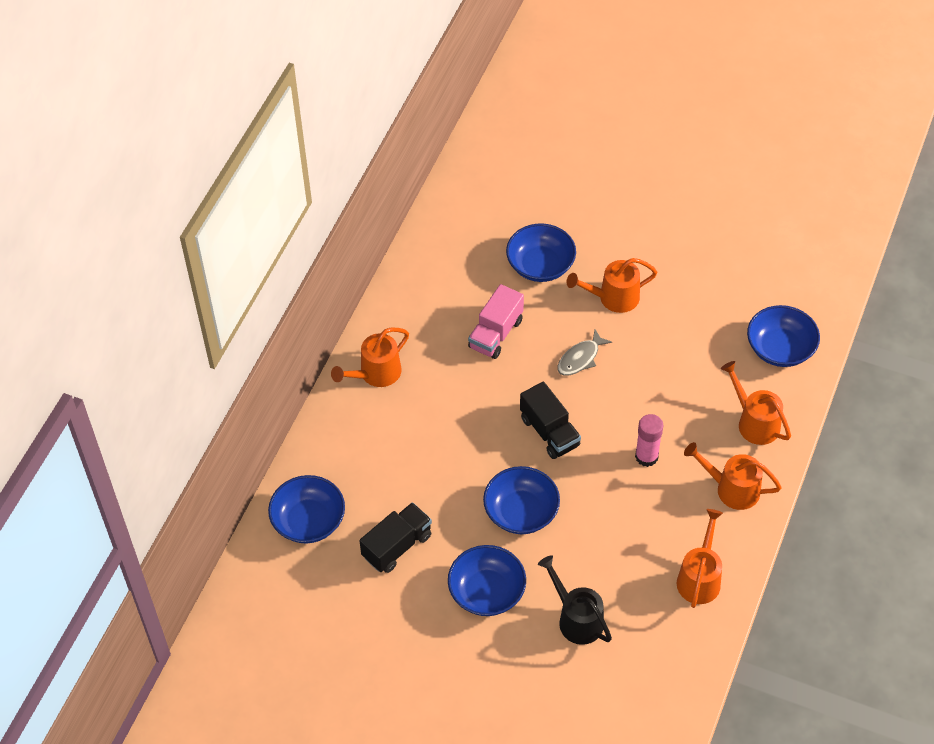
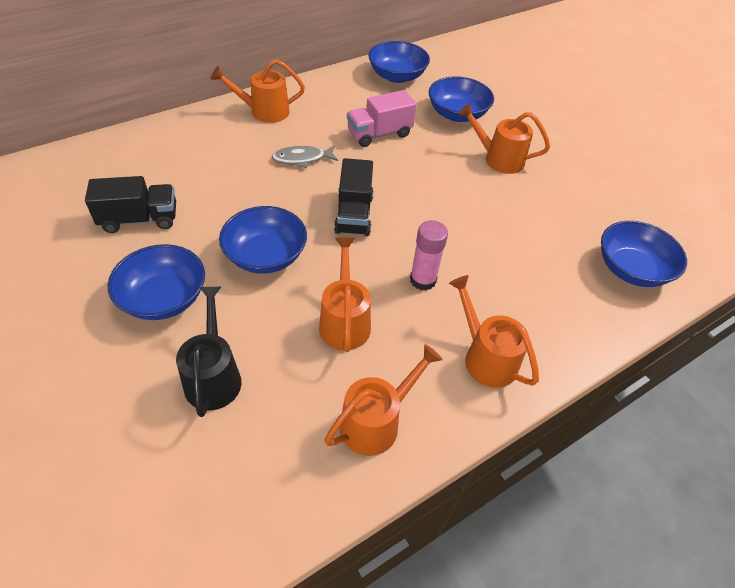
camera: 30 degrees right, 5 degrees down
blue bowl [268,475,345,543] -> blue bowl moved to [368,41,430,83]
grey fish [557,330,612,376] -> grey fish moved to [272,145,338,168]
orange watering can [721,361,791,445] -> orange watering can moved to [319,238,371,352]

